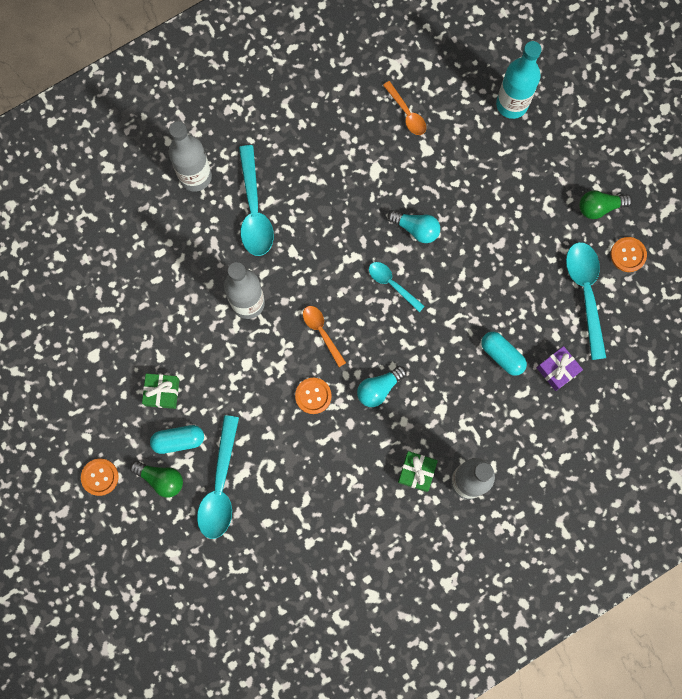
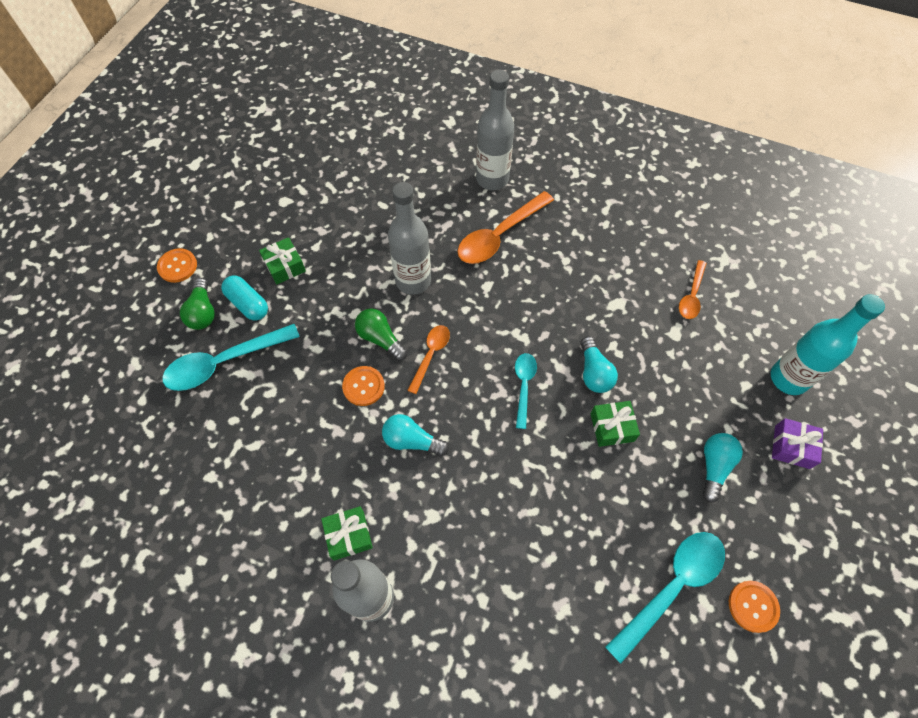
camera: 55 degrees right, 15 degrees down
turquoise spoon [239,145,274,256] -> orange spoon [458,191,554,264]
turquoise capsule [481,332,527,376] -> none
purple gift [537,346,583,391] -> purple gift moved to [772,418,823,469]
green light bulb [579,190,632,219] -> green light bulb moved to [355,308,407,361]
none -> green gift [590,401,640,447]
none -> turquoise light bulb [702,433,743,503]

